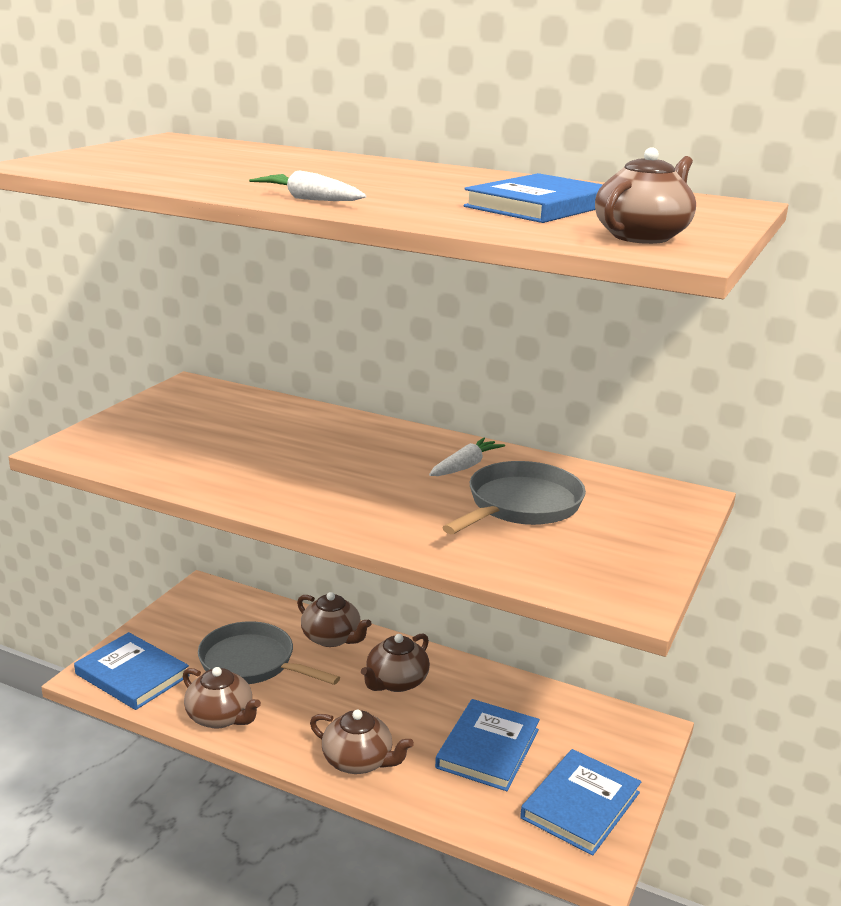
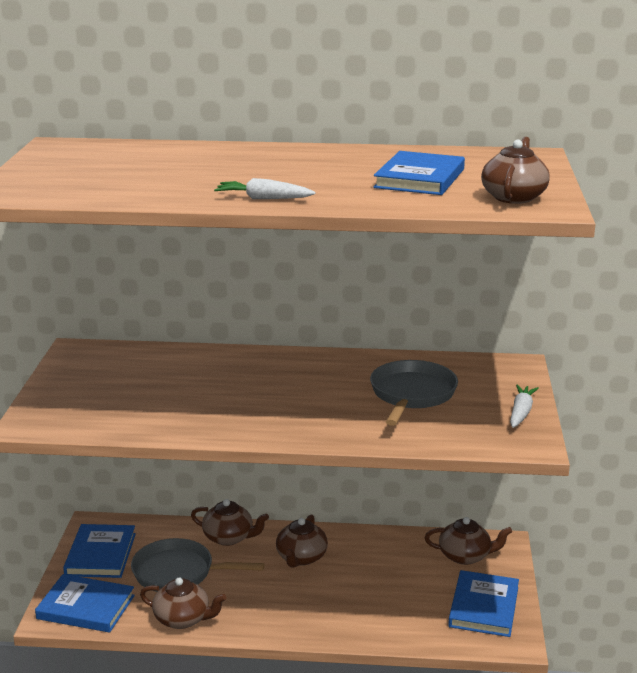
camera: 20 degrees left, 0 degrees up
brown teapot [310,710,414,774] -> brown teapot moved to [425,517,512,565]
white carrot [429,438,505,476] -> white carrot moved to [510,384,539,428]
blue book [435,699,540,791] -> blue book moved to [63,524,136,578]

